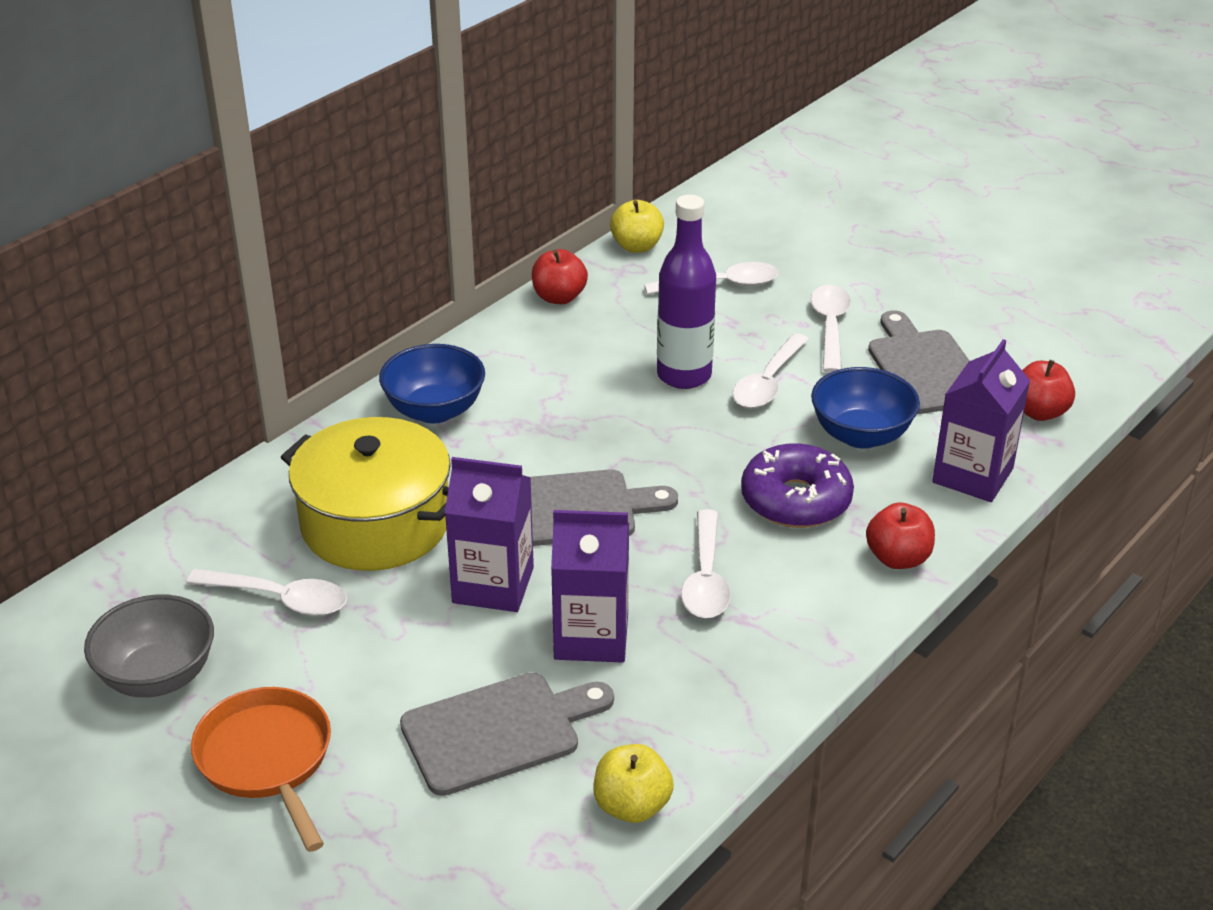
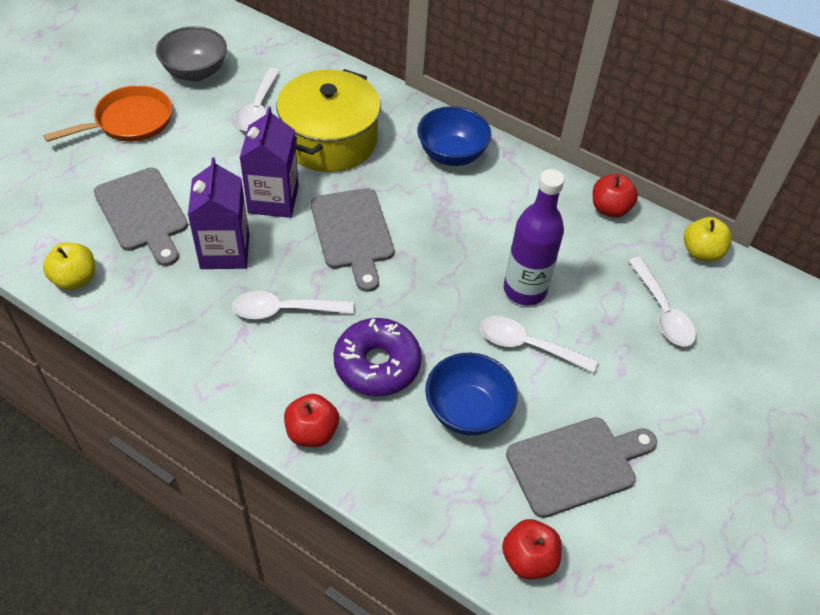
camera: 80 degrees right, 15 degrees up
white spoon [811,285,851,373] -> none
purple carton [932,339,1030,502] -> none

